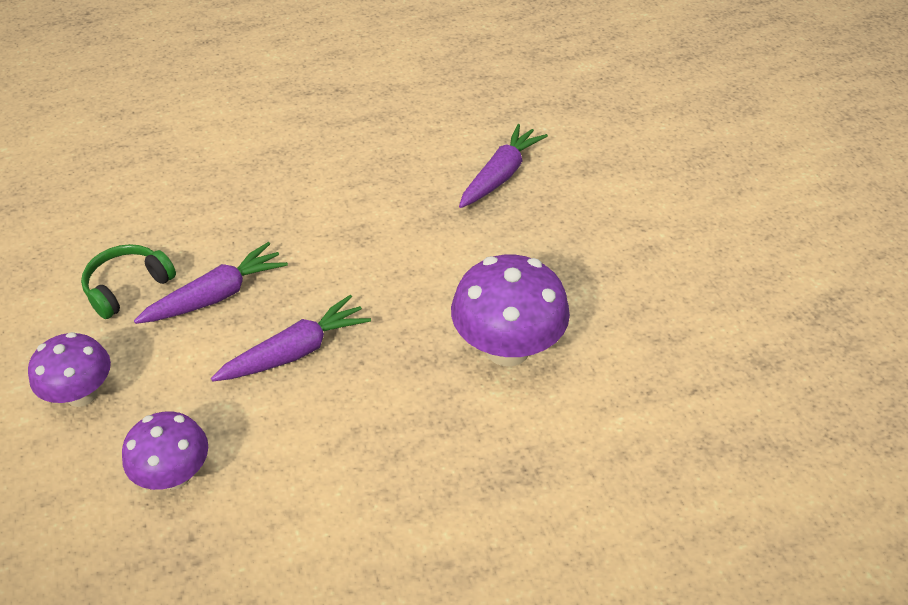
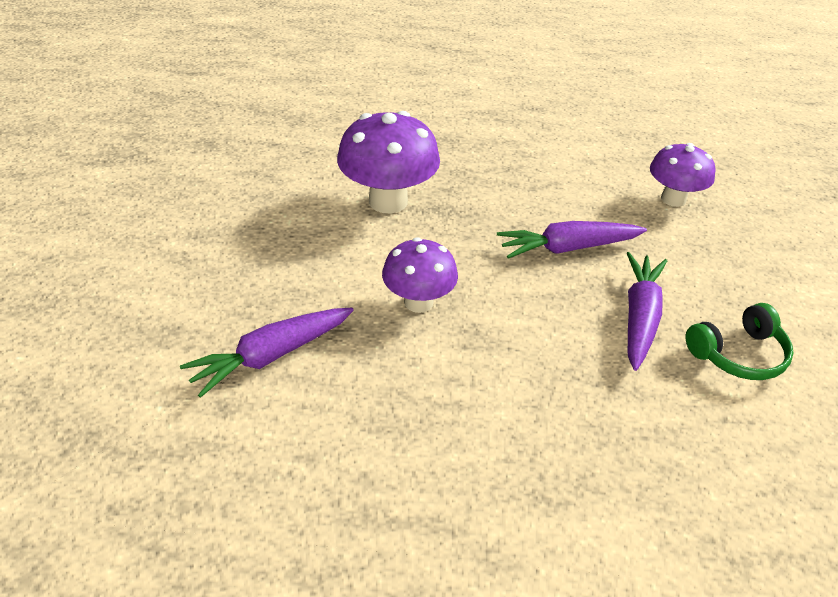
camera: 160 degrees left, 5 degrees down
purple mushroom [28,332,111,407] -> purple mushroom moved to [382,237,458,313]
purple carrot [134,242,288,324] -> purple carrot turned 120 degrees clockwise [627,252,667,371]

